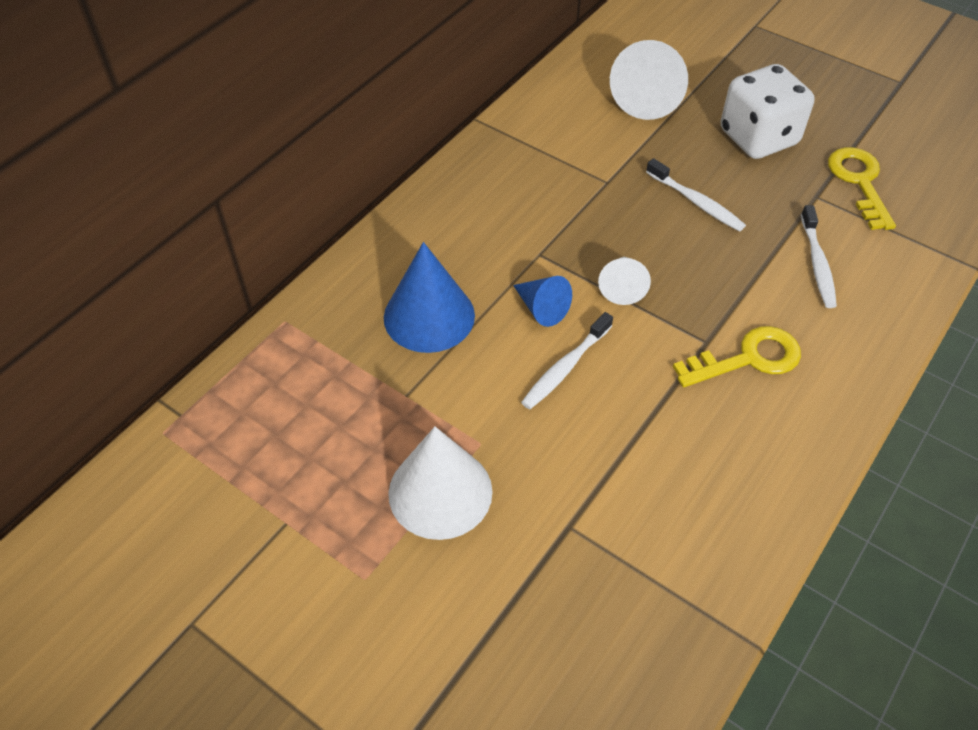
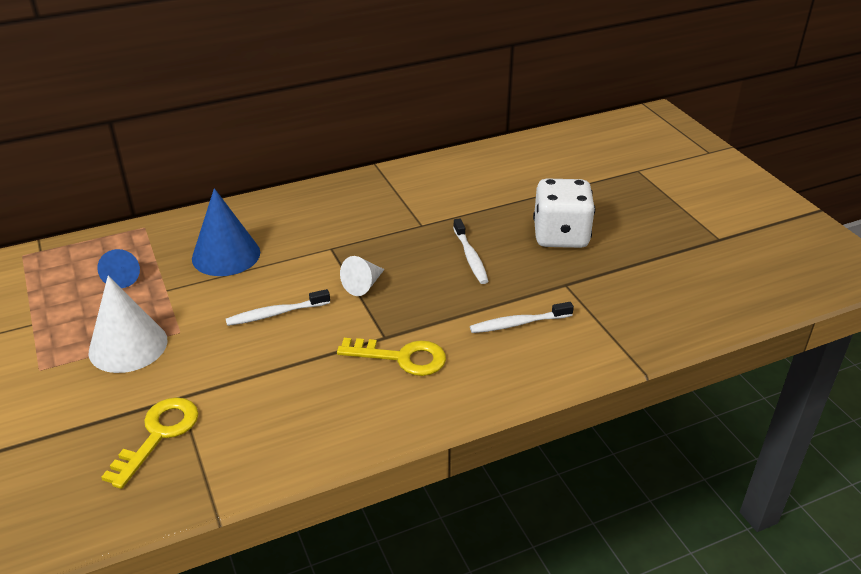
camera: 30 degrees right, 15 degrees down
blue cone [513,276,572,327] -> blue cone moved to [97,249,140,288]
white cone [610,40,688,120] -> none
white toothbrush [801,205,837,308] -> white toothbrush turned 45 degrees clockwise [470,302,574,333]
yellow key [828,147,896,230] -> yellow key moved to [101,397,198,489]

